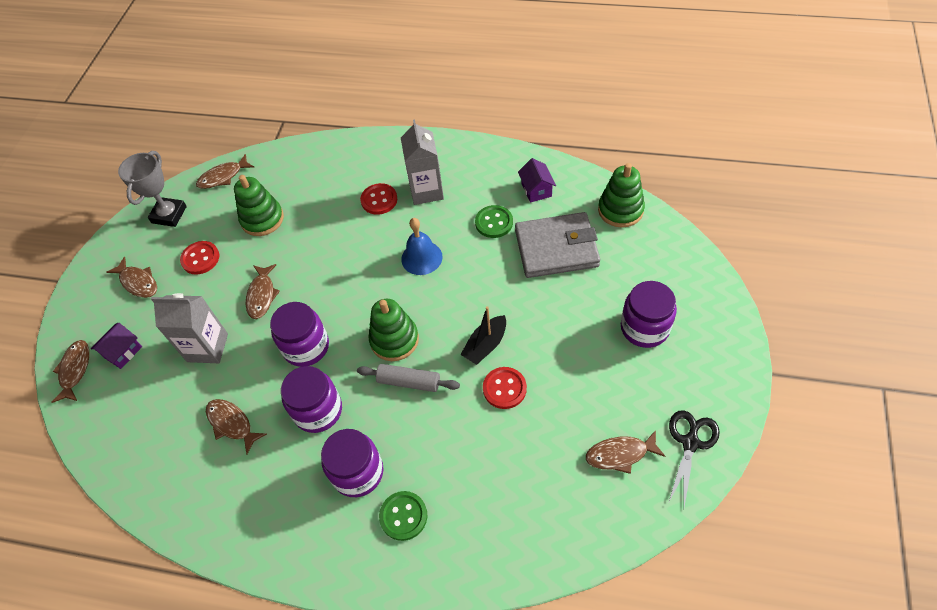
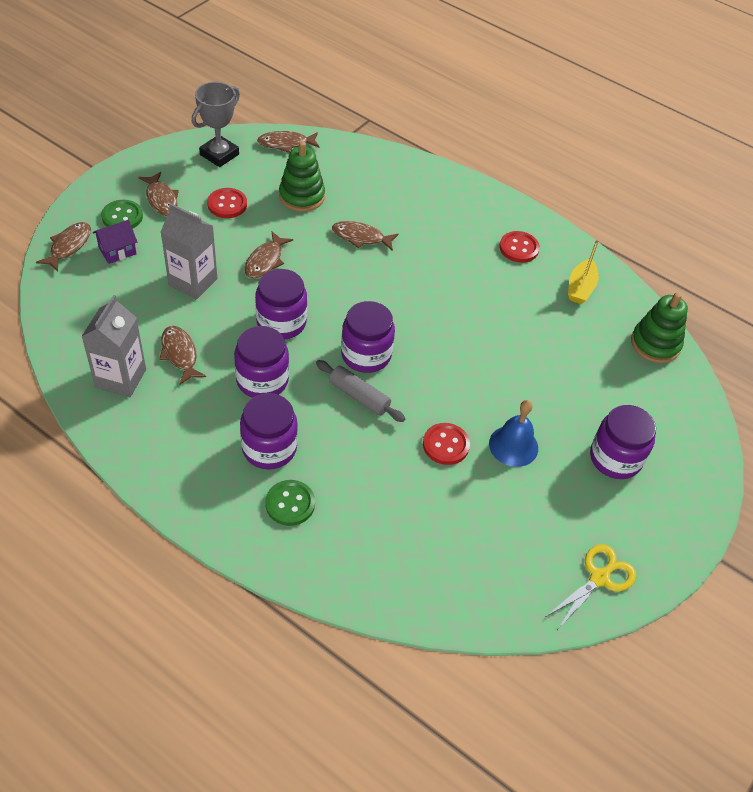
camera: 15 degrees right, 5 degrees down
red button [360,183,397,215] -> red button moved to [499,231,540,263]
green stacking toy [369,299,419,361] -> purple jar [341,301,395,373]
grey carton [401,119,444,205] -> grey carton moved to [81,295,146,397]
blue bell [401,218,443,275] -> blue bell moved to [489,400,538,467]
black boat [460,306,506,365] -> none
green button [475,205,513,238] -> green button moved to [101,200,143,229]
grey wallet [515,212,600,278] -> none
purple house [518,158,556,203] -> yellow boat [568,239,599,304]
brown fish [586,430,665,474] -> brown fish moved to [332,221,399,251]
black scissors [668,410,720,507] -> yellow scissors [545,544,636,629]

